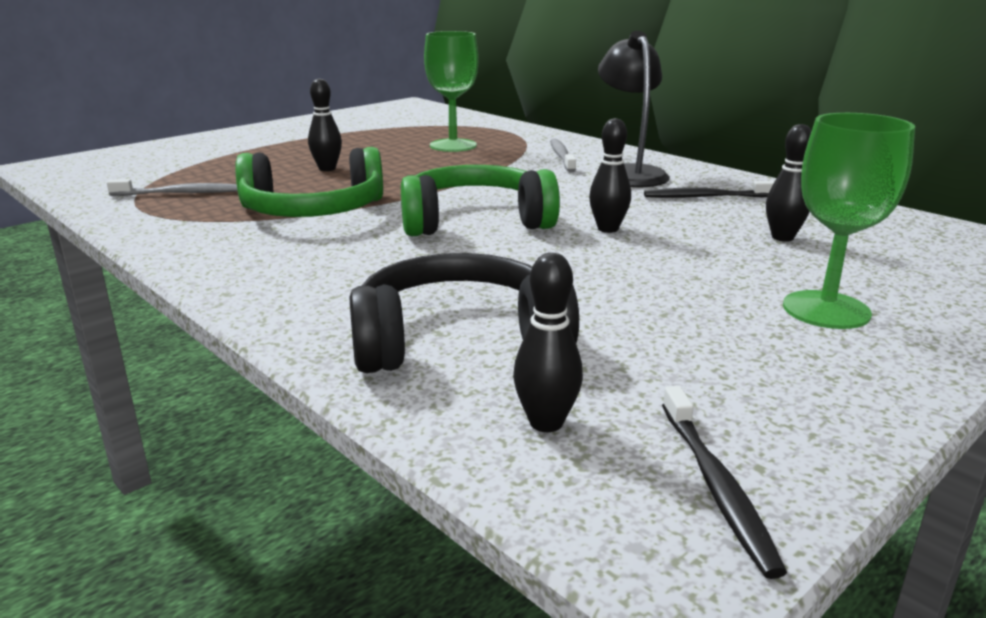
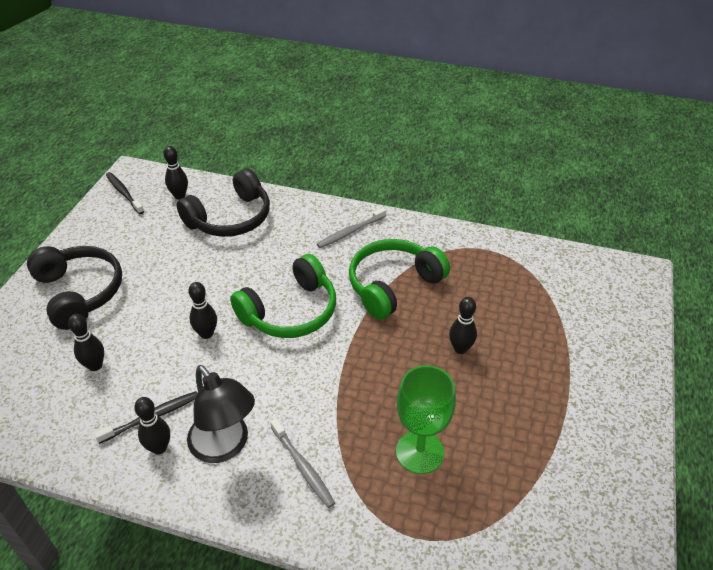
camera: 150 degrees right, 20 degrees up
grey toothbrush [107,179,238,196] -> grey toothbrush moved to [317,208,386,248]
green goblet [783,113,915,329] -> black headphones [27,246,122,330]
none -> black bowling pin [134,397,170,455]

